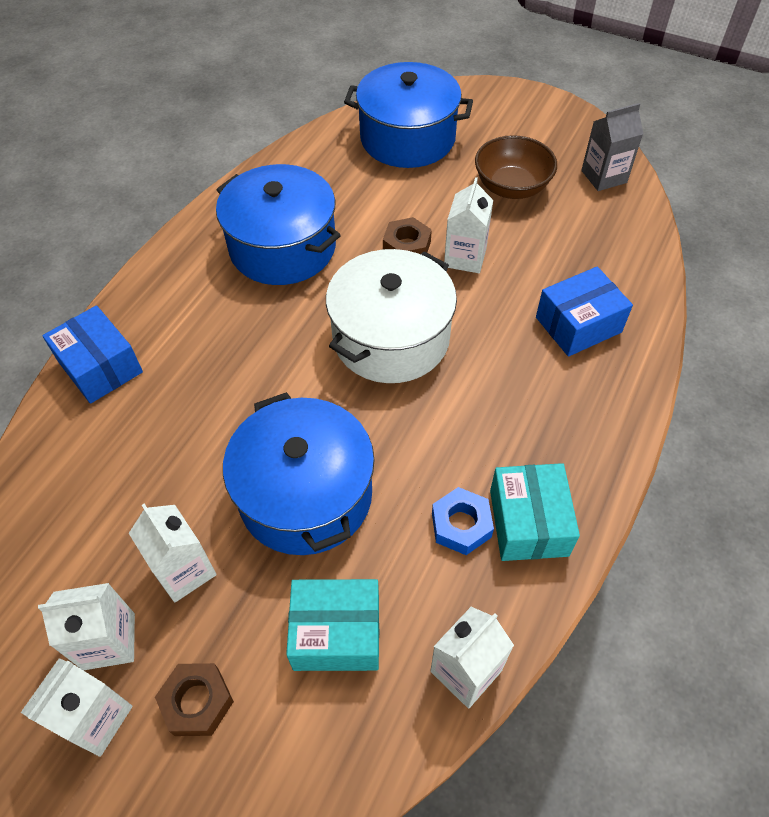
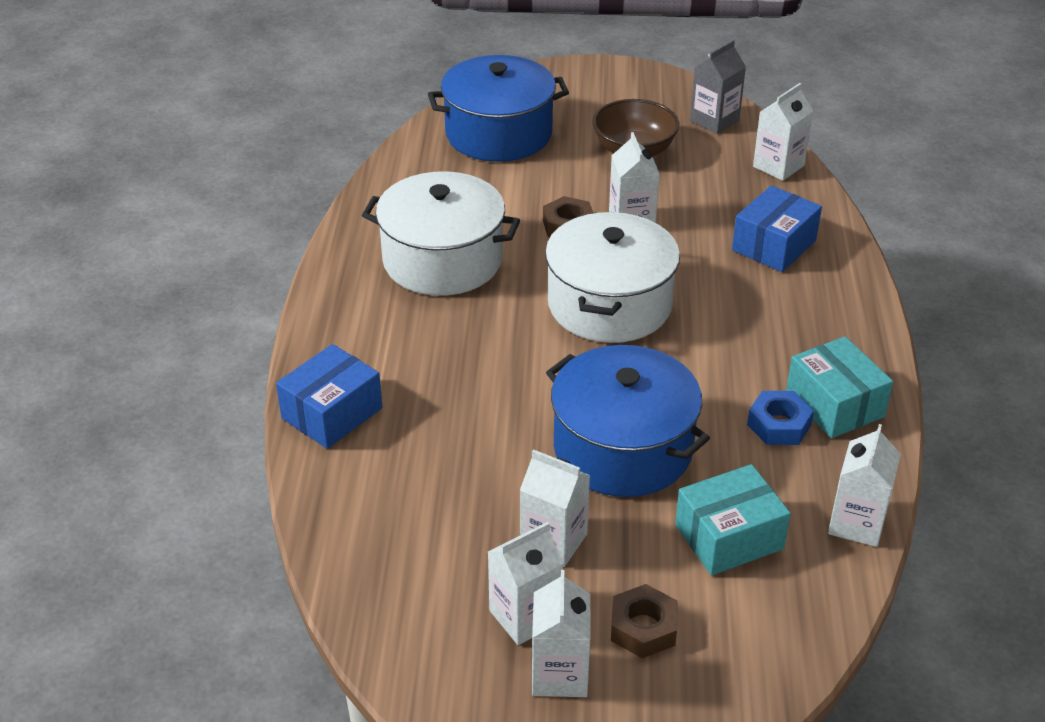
camera: 25 degrees left, 15 degrees down
blue box [42,305,143,404] -> blue box turned 75 degrees counterclockwise [276,344,382,449]
blue pot [216,164,341,285] -> white pot [362,171,520,296]
none -> white carton [753,83,813,181]

